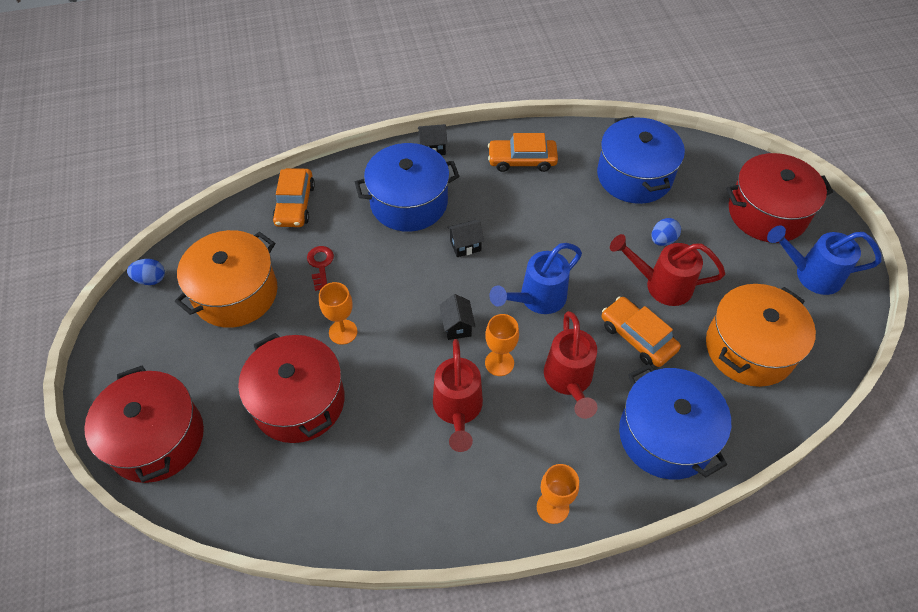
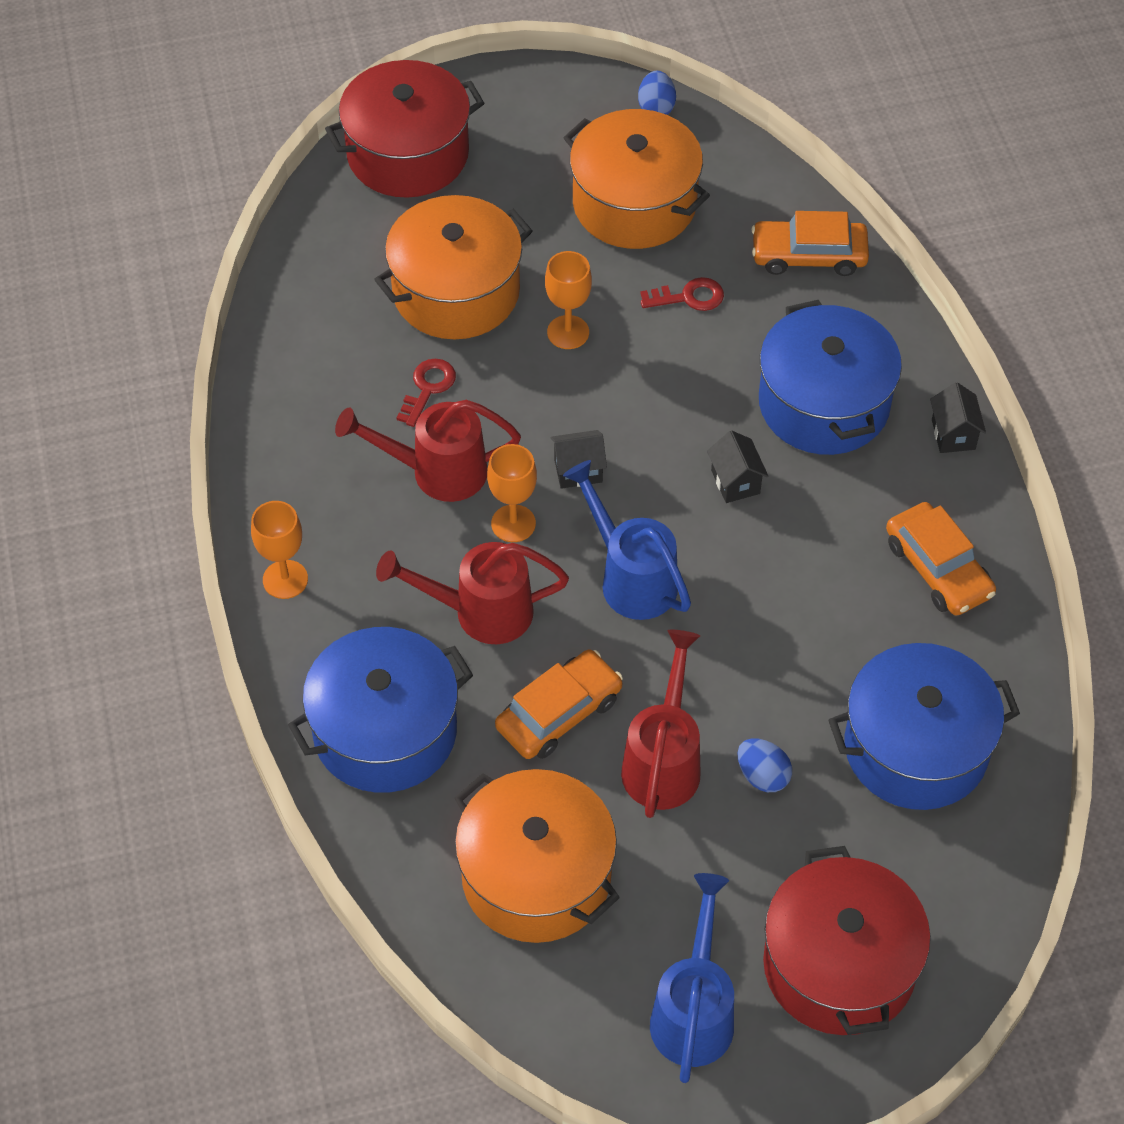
camera: 90 degrees right, 0 degrees up
red pot [238,333,345,443] -> orange pot [374,195,532,339]
orange car [488,133,558,172] -> orange car turned 150 degrees clockwise [886,502,996,616]
none -> red key [397,359,456,427]

